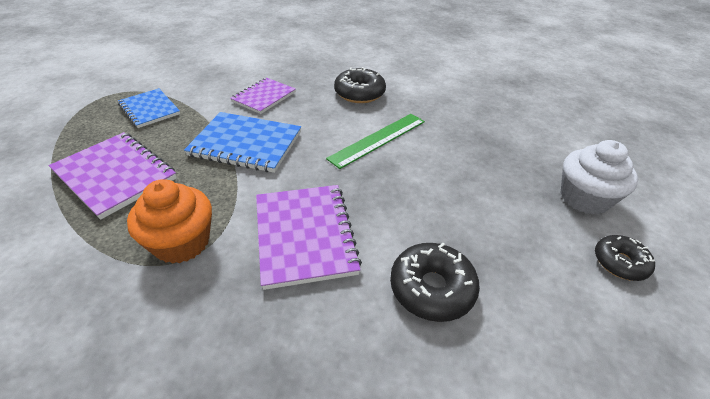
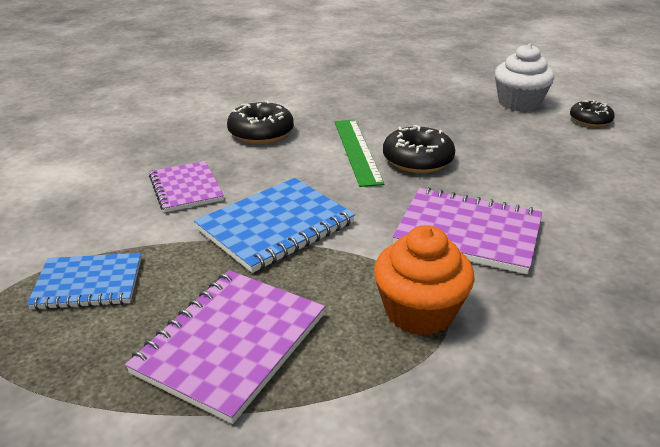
camera: 55 degrees left, 10 degrees down
purple notebook [49,132,177,220] -> purple notebook turned 45 degrees counterclockwise [125,270,325,424]
black donut [390,243,480,322] -> black donut moved to [383,124,455,173]

